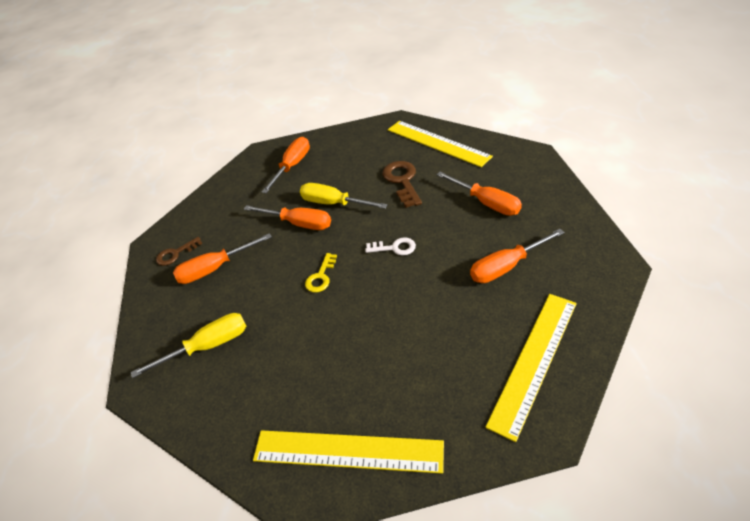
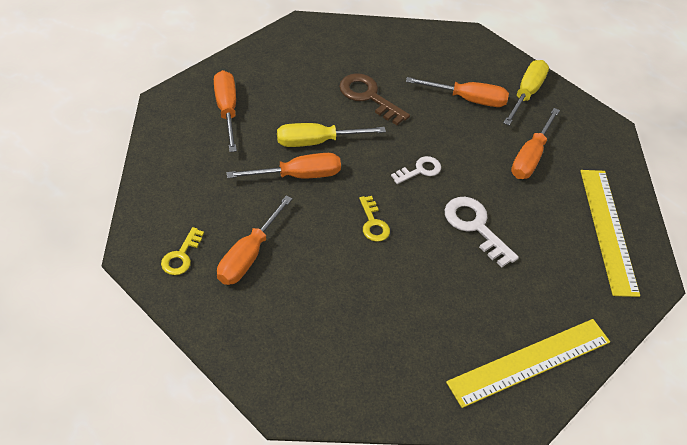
camera: 45 degrees left, 5 degrees up
yellow screwdriver [131,313,246,378] -> yellow screwdriver moved to [503,60,549,126]
brown key [156,237,203,266] -> yellow key [161,227,204,275]
yellow ruler [388,121,493,167] -> none
none -> white key [444,197,519,267]

